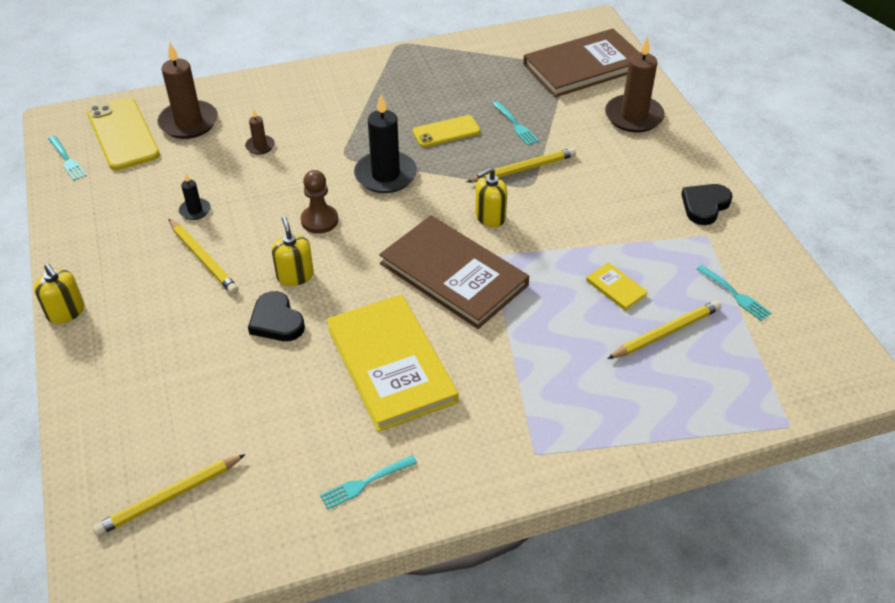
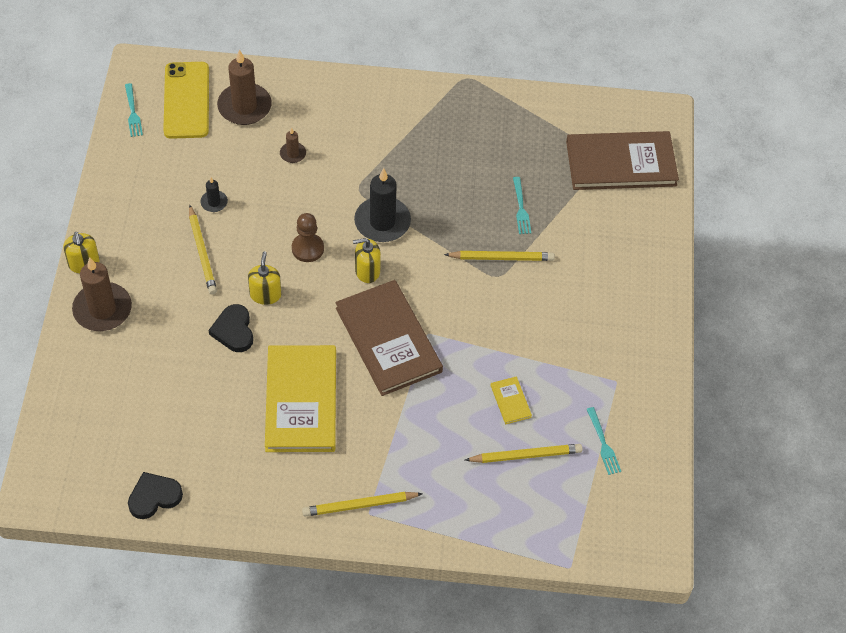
camera: 20 degrees right, 10 degrees up
yellow pencil [93,454,246,536] -> yellow pencil moved to [302,492,423,517]
turquoise fork [320,455,417,510] -> none
yellow phone [413,115,480,147] -> none
yellow soap dispenser [475,168,507,227] -> yellow soap dispenser moved to [353,238,381,283]
brown candle [605,36,665,132] -> brown candle moved to [72,257,132,331]
black heart [681,184,733,225] -> black heart moved to [128,472,183,519]

